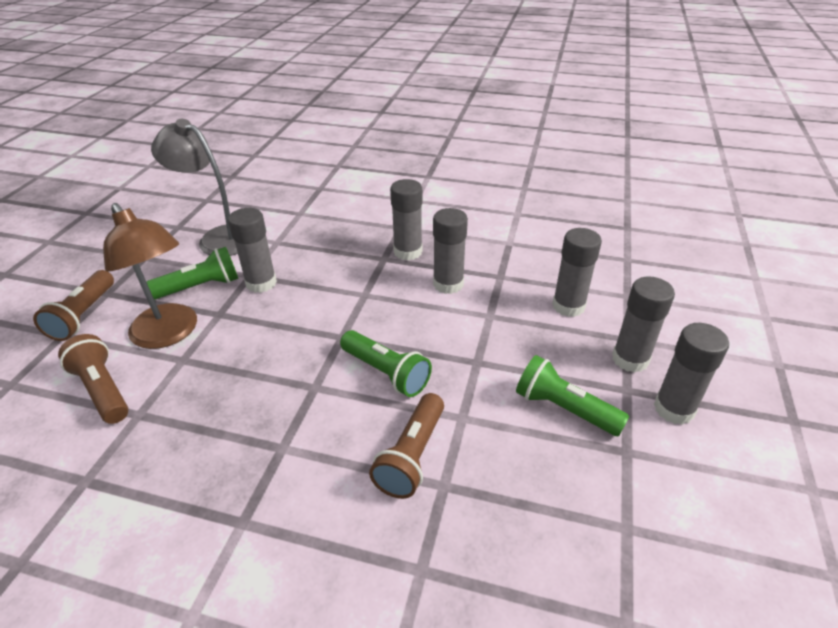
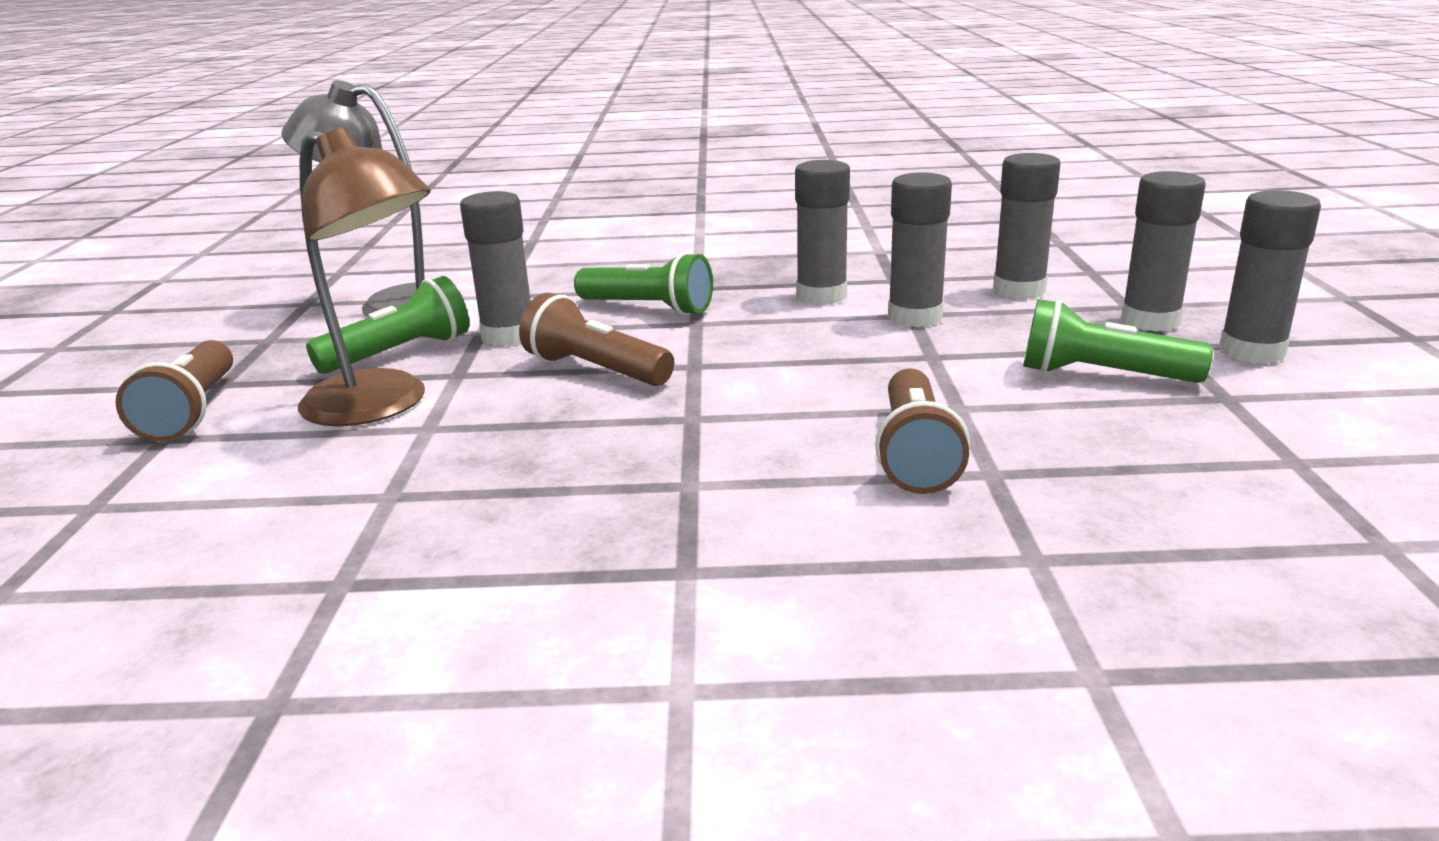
camera: 15 degrees left, 15 degrees down
brown flashlight [58,334,128,424] -> brown flashlight moved to [519,293,674,386]
green flashlight [340,330,432,397] -> green flashlight moved to [574,252,713,316]
grey glue stick [390,179,422,261] -> grey glue stick moved to [888,172,952,327]

